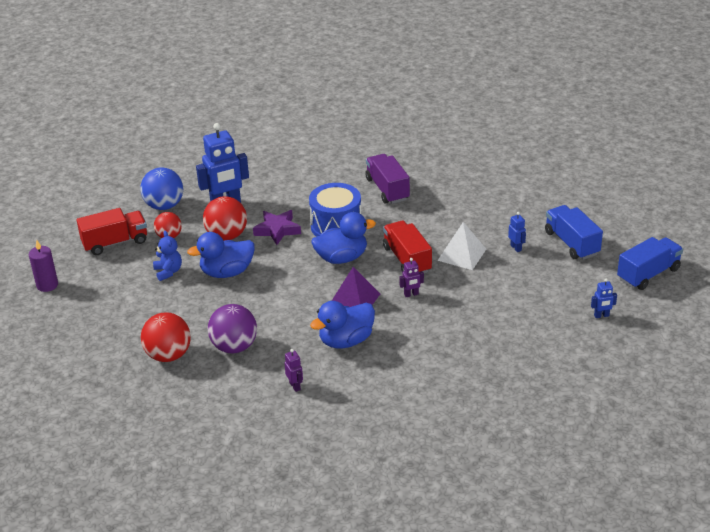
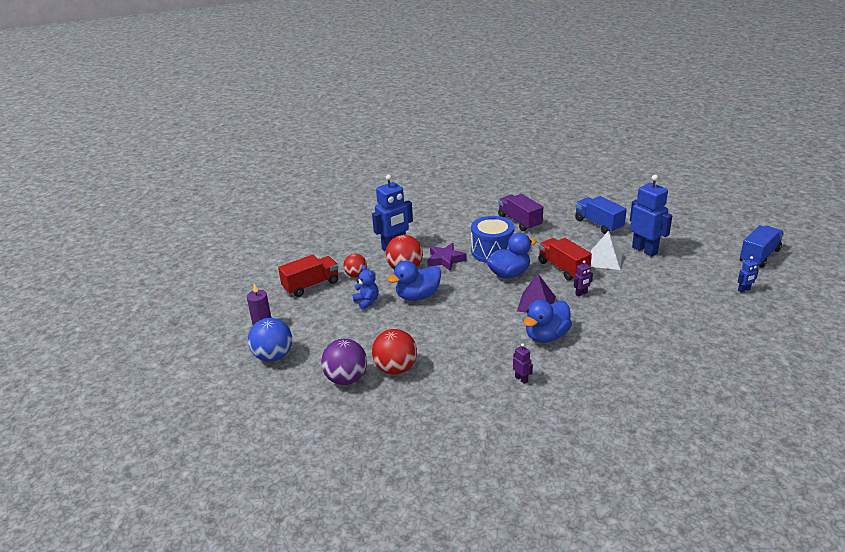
camera: 10 degrees left, 5 degrees down
blue ball [140,167,183,210] -> blue ball moved to [248,318,292,362]
purple ball [208,304,257,353] -> purple ball moved to [321,339,367,385]
blue robot [508,212,526,252] -> blue robot [630,175,672,257], size x2.28
blue truck [545,205,603,260] -> blue truck moved to [575,196,627,234]

